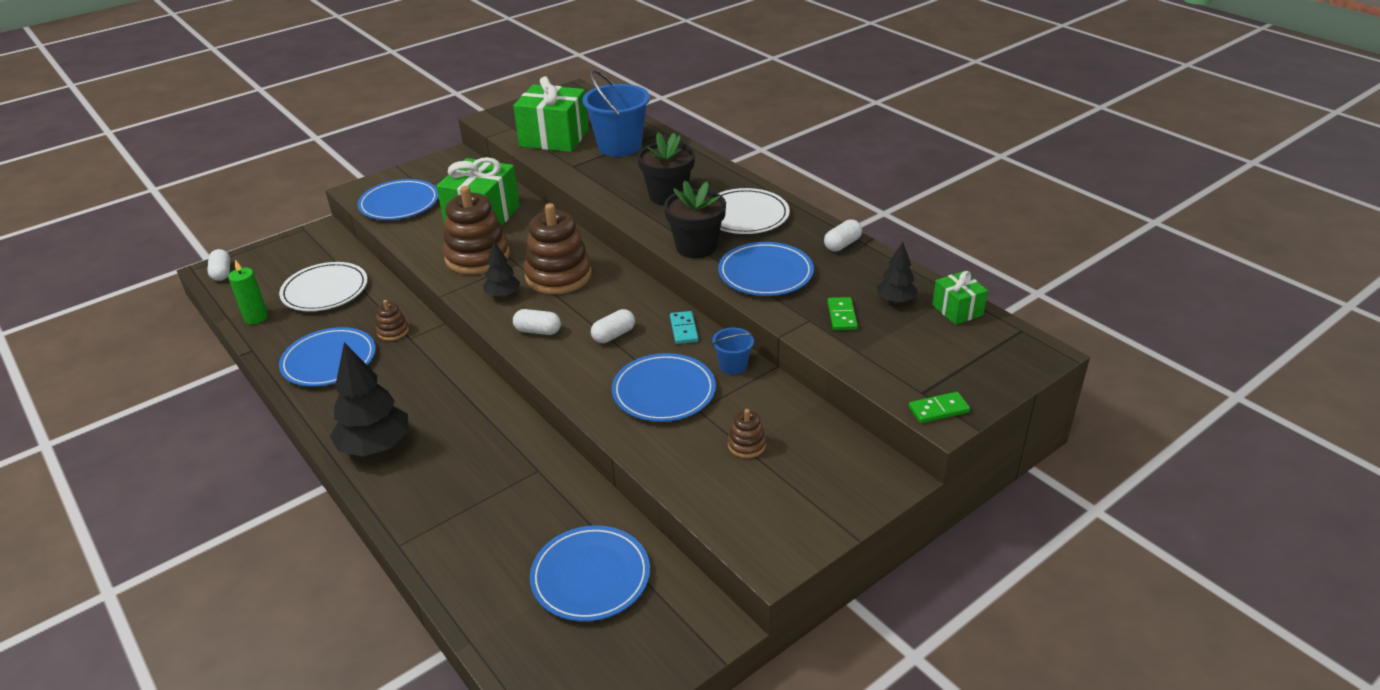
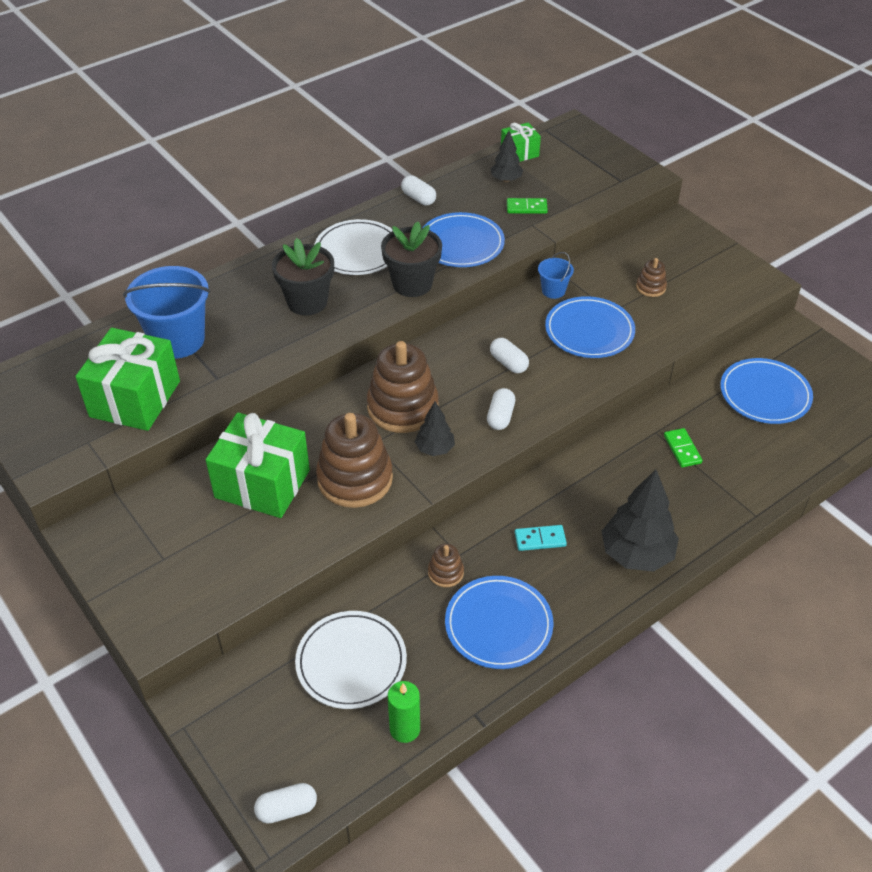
camera: 90 degrees left, 10 degrees up
blue plate [357,179,438,220] -> none
turquoise domino [670,311,698,344] -> turquoise domino moved to [515,525,567,551]
green domino [909,392,970,423] -> green domino moved to [664,428,702,468]

